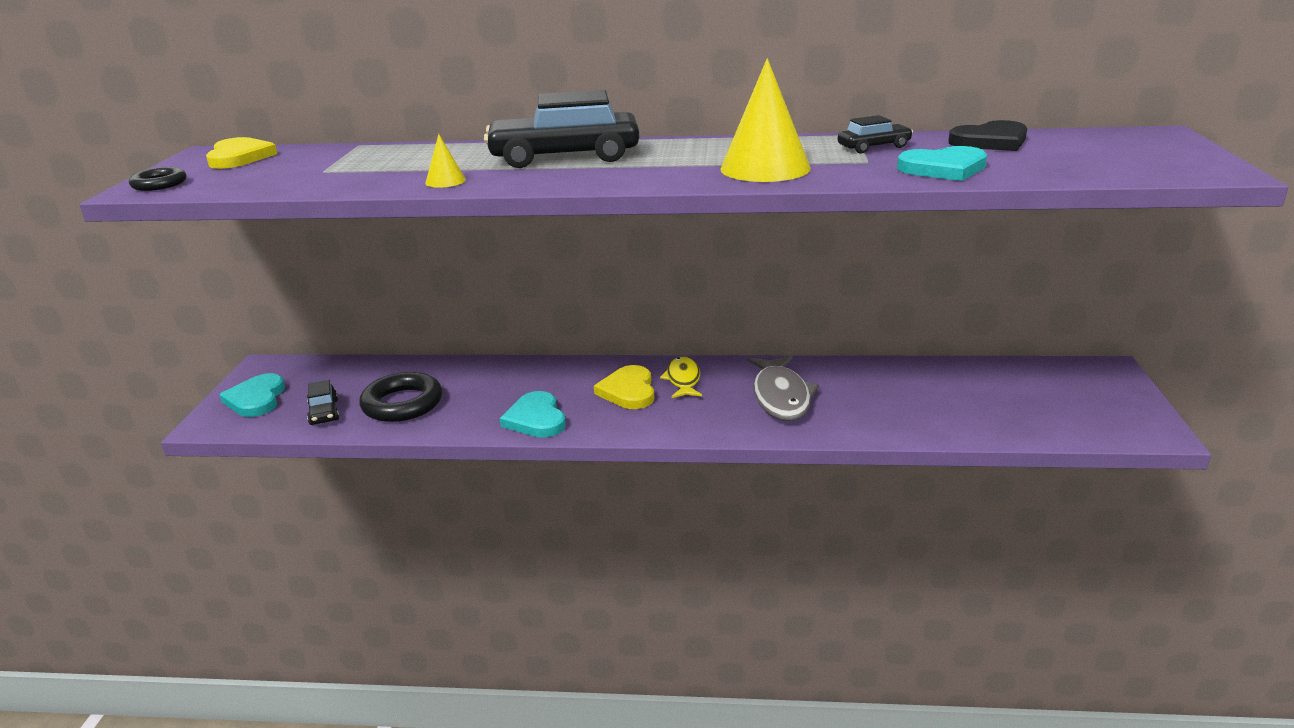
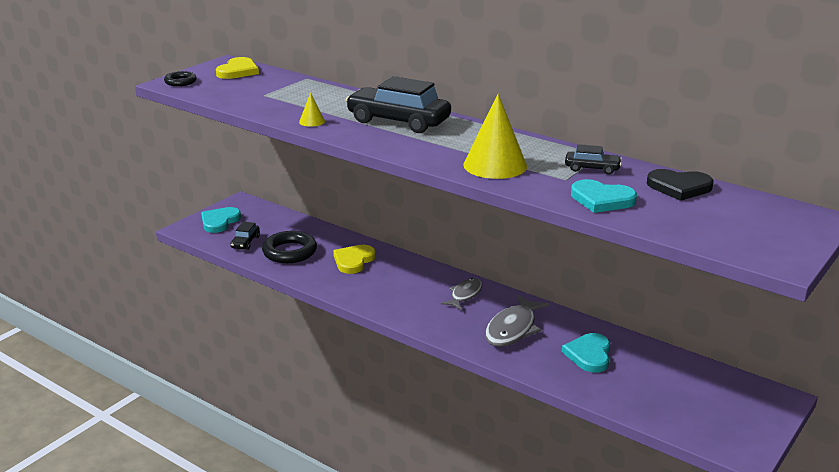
camera: 30 degrees right, 0 degrees up
turquoise heart [500,391,566,438] -> turquoise heart moved to [562,333,610,373]
yellow heart [594,365,654,409] -> yellow heart moved to [333,245,376,274]
yellow fish [660,356,702,398] -> grey fish [441,278,482,310]

